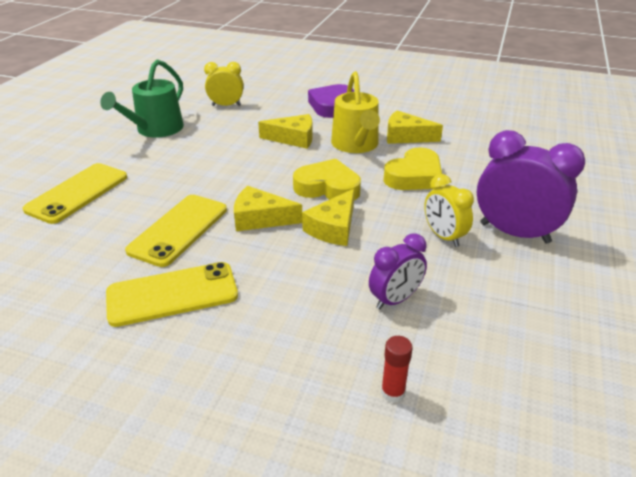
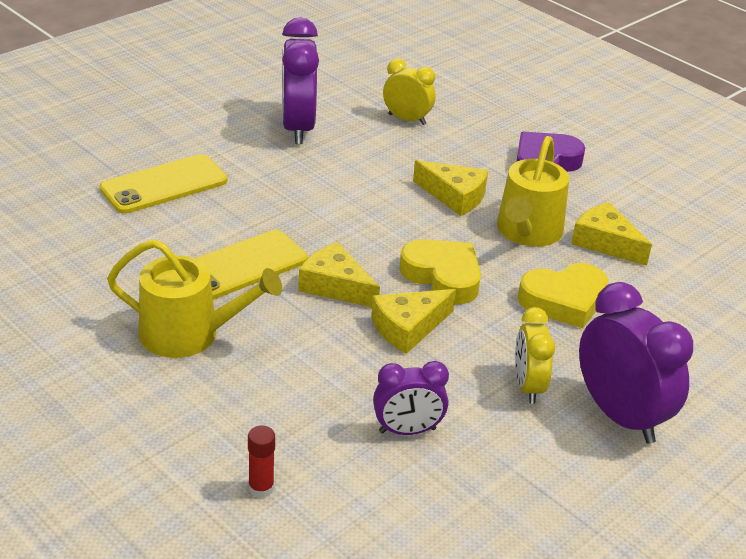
camera: 25 degrees right, 0 degrees up
green watering can [100,60,184,138] -> purple clock [282,17,319,144]
yellow phone [106,262,238,327] -> yellow watering can [107,239,282,358]
red glue stick [381,336,413,403] -> red glue stick moved to [248,426,275,498]

